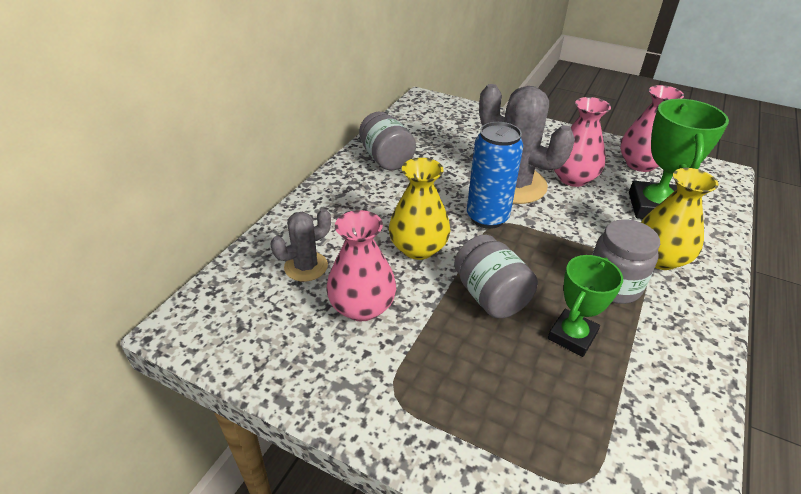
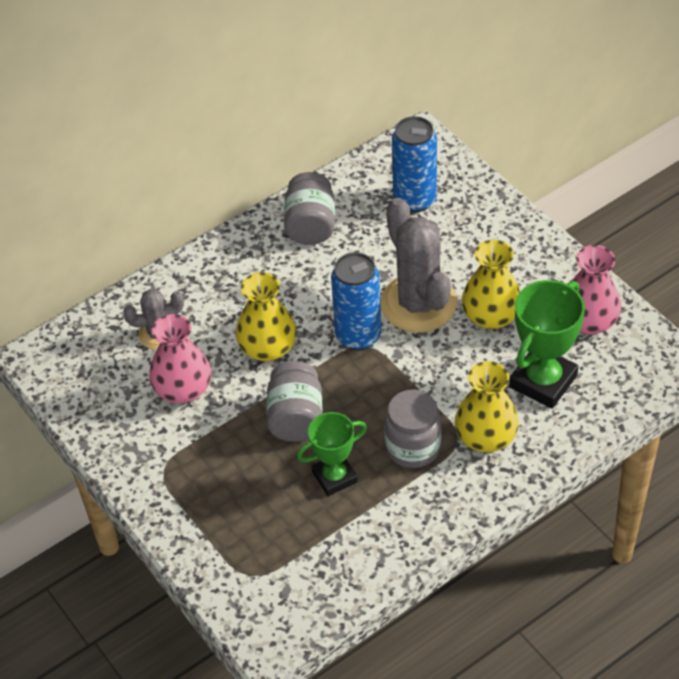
camera: 30 degrees right, 10 degrees up
pink vase [554,97,611,187] -> yellow vase [462,240,520,329]
none -> blue can [392,116,437,213]

